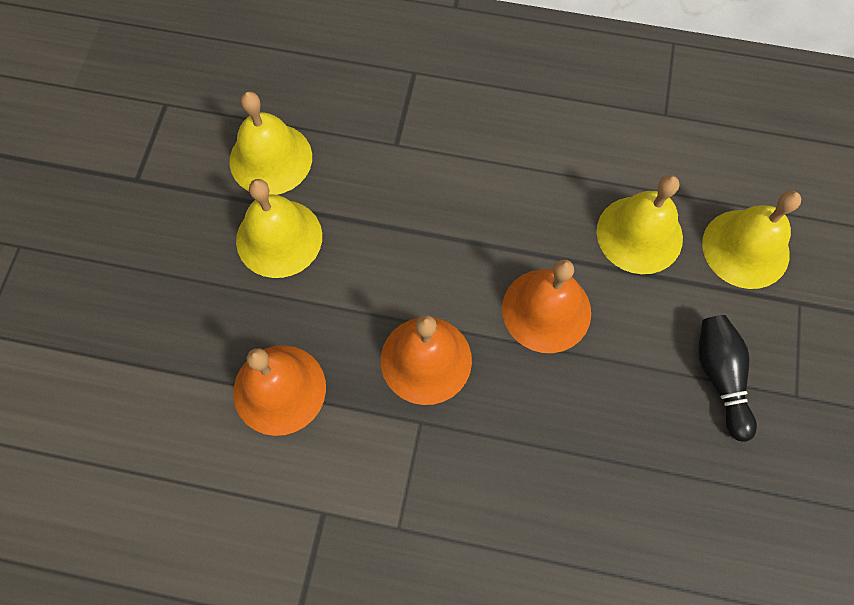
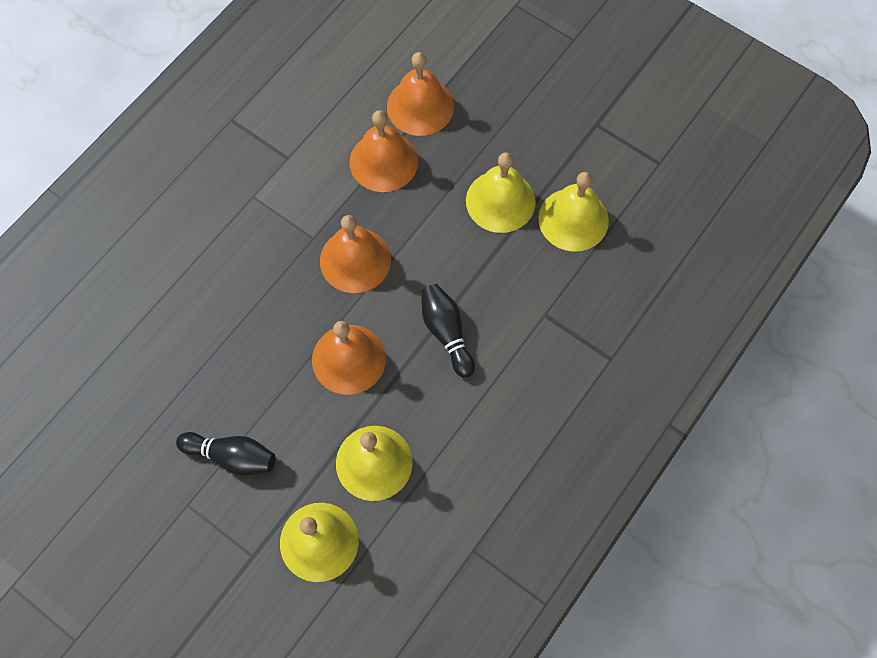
camera: 115 degrees right, 0 degrees up
none -> orange bell [387,52,454,136]
none -> black bowling pin [421,284,475,378]

